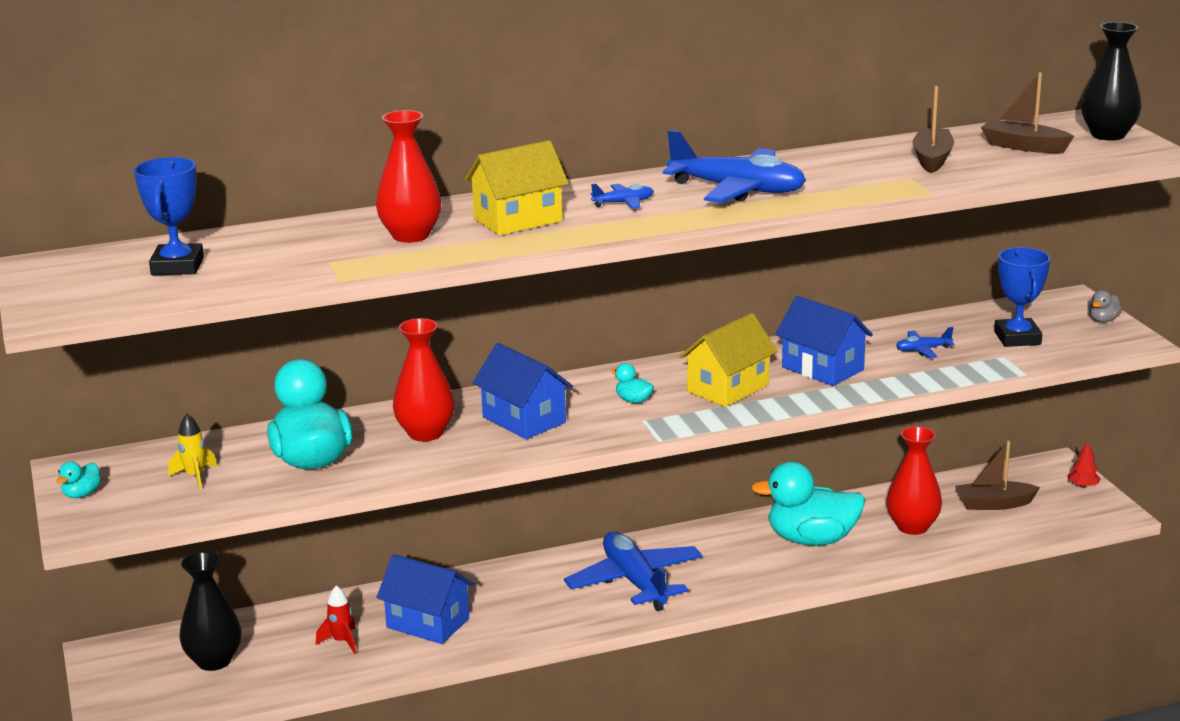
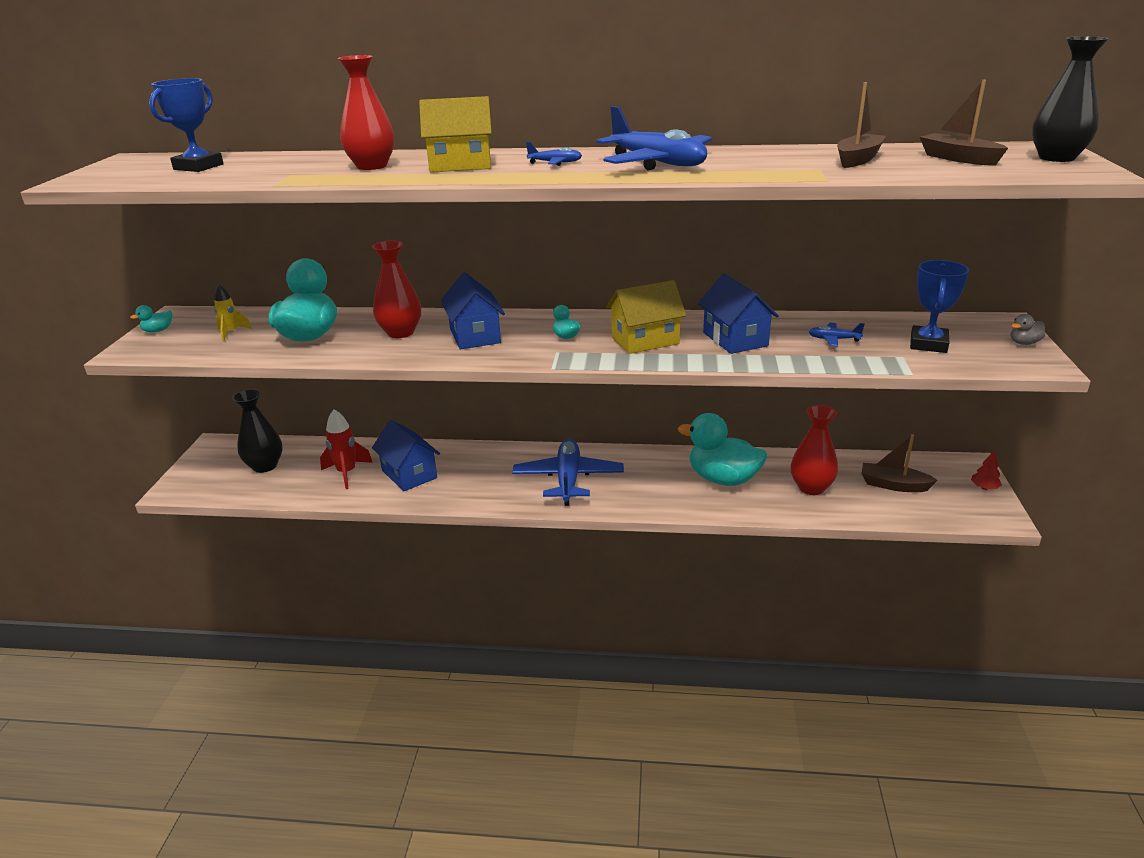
camera: 25 degrees right, 5 degrees up
red rocket [316,585,356,654] -> red rocket [320,409,373,489], size x1.55

